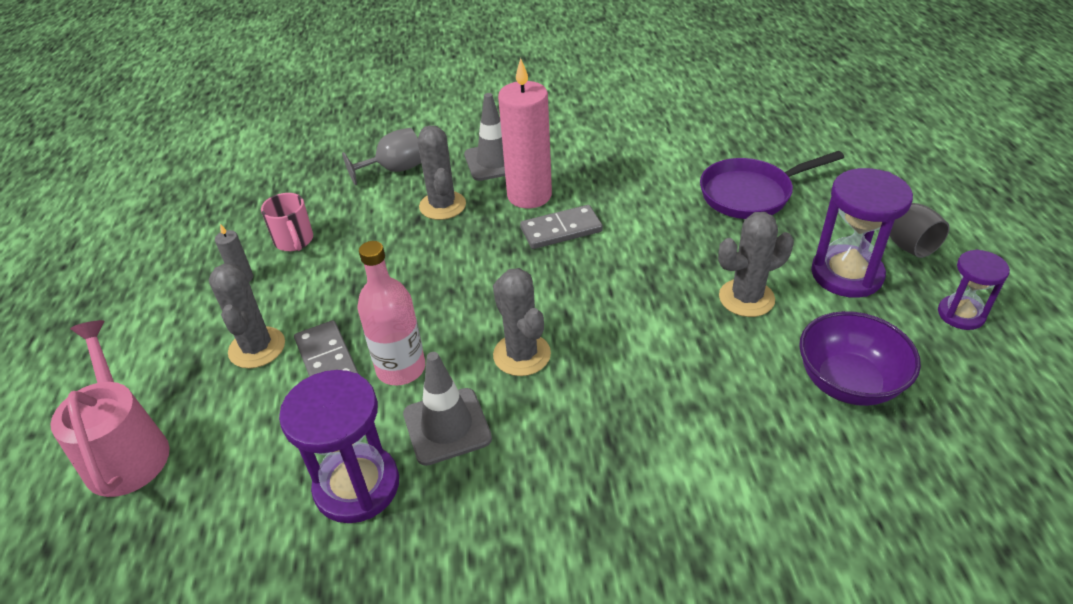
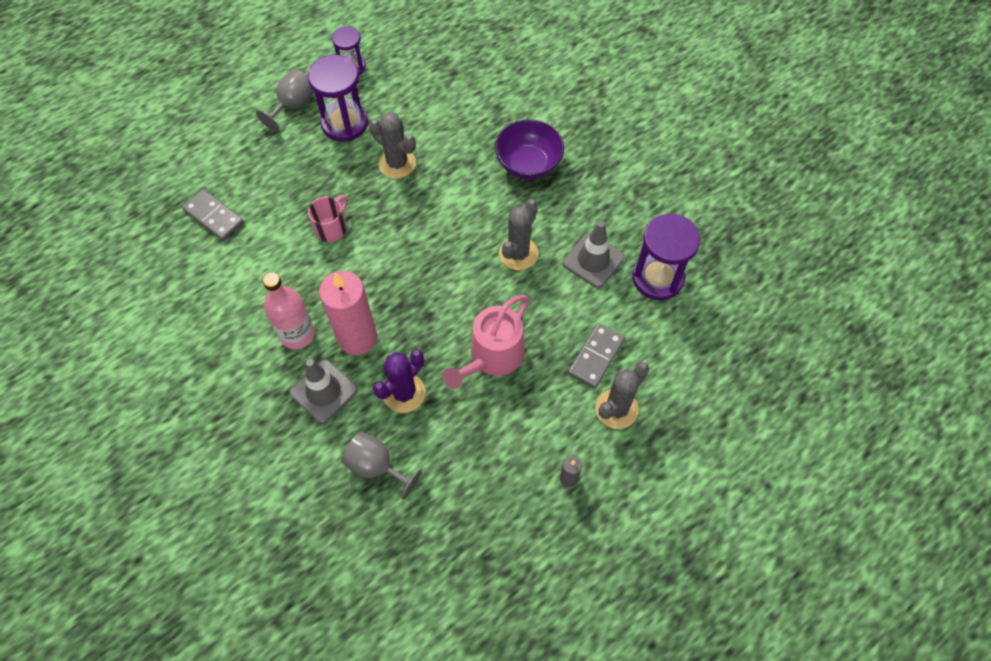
camera: 125 degrees left, 20 degrees up
pink watering can [50,320,170,497] -> pink watering can moved to [443,295,529,389]
pink mug [261,193,313,251] -> pink mug moved to [308,195,347,242]
pink bottle [357,241,425,386] -> pink bottle moved to [263,272,315,349]
grey cactus [418,126,466,220] -> purple cactus [373,350,426,413]
grey domino [520,205,603,249] -> grey domino moved to [182,189,244,241]
purple pan [700,151,844,219] -> none
purple bowl [799,311,921,406] -> purple bowl moved to [495,119,564,180]

